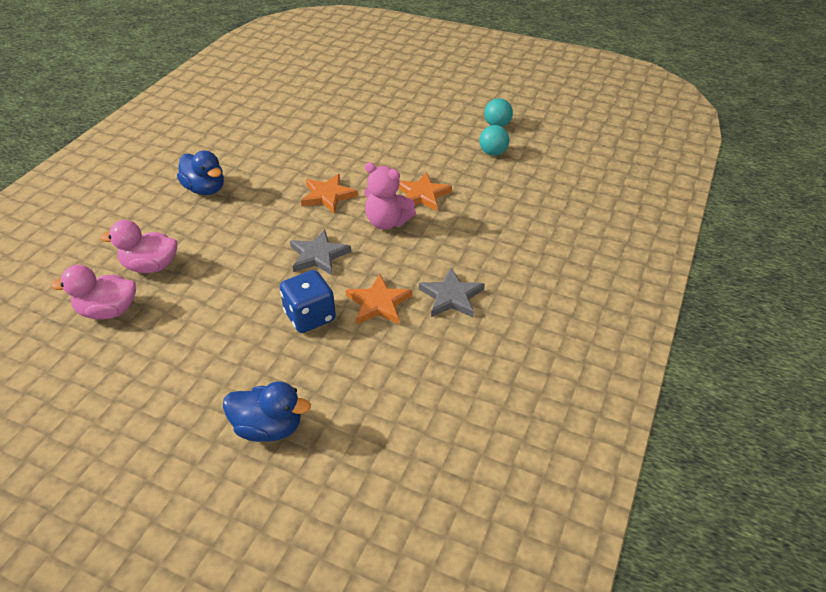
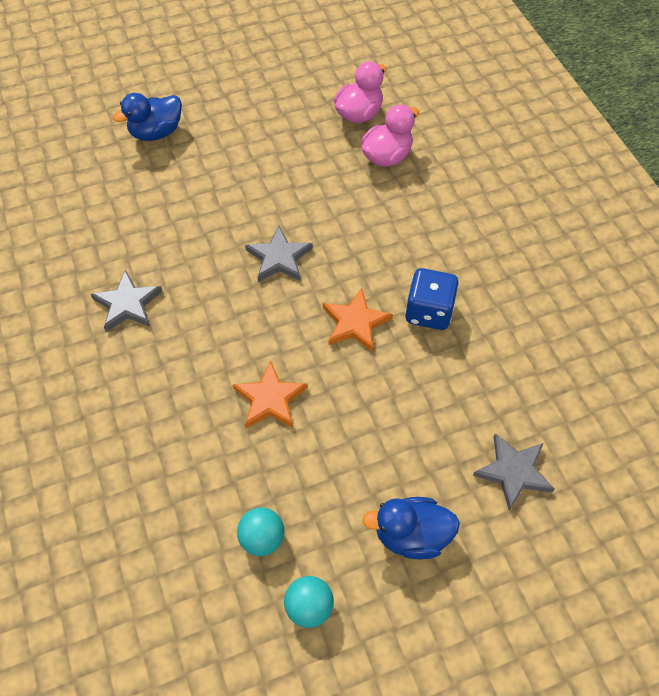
camera: 135 degrees right, 15 degrees up
blue duck [177,151,224,195] -> blue duck moved to [362,497,460,560]
blue dice [280,270,336,333] -> blue dice moved to [405,268,459,330]
orange star [346,274,412,324] -> none
pink teddy bear [364,162,416,230] -> none
none -> grey star [473,433,554,511]

